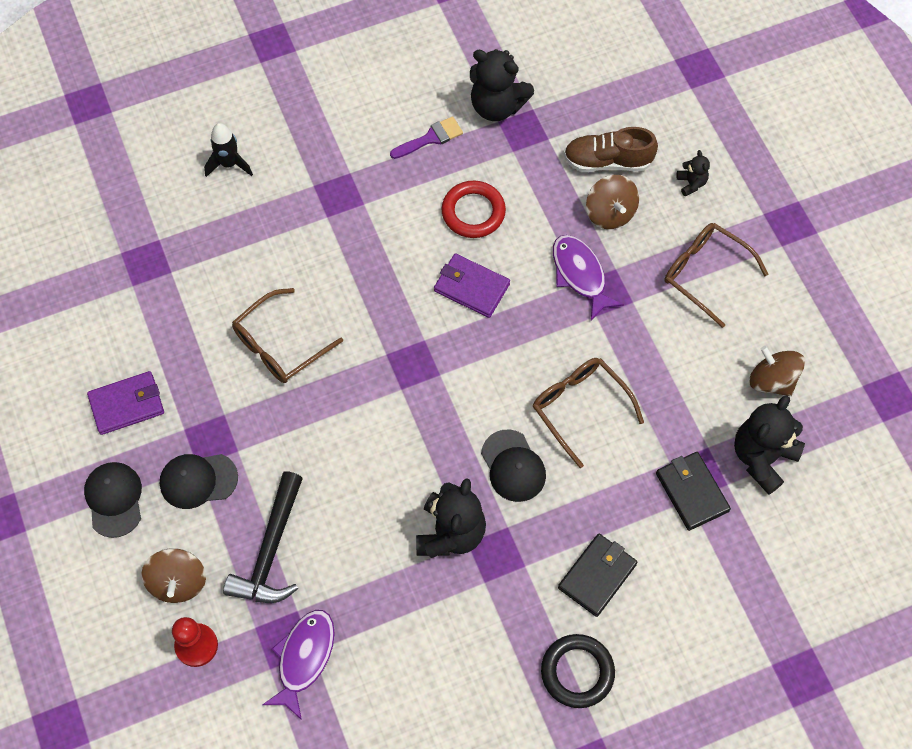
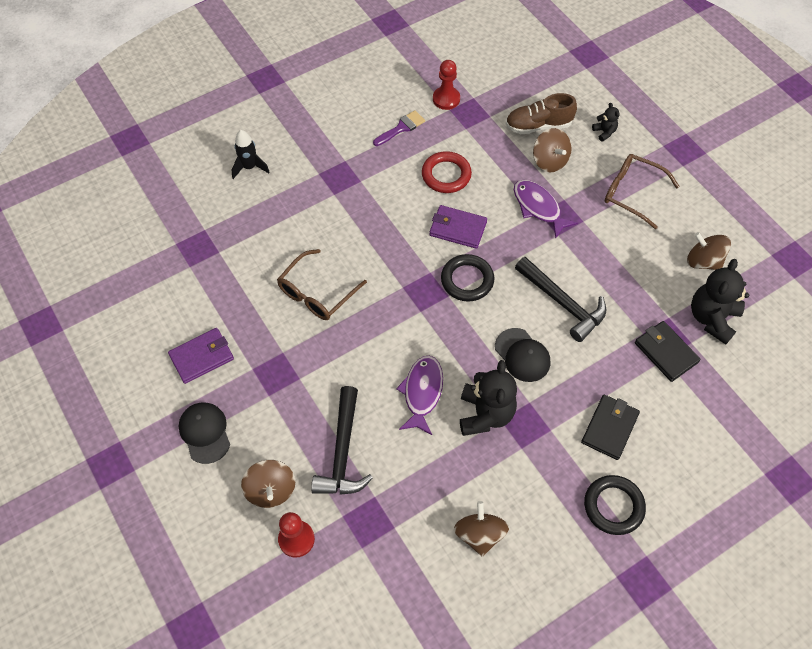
camera: 10 degrees left, 5 degrees down
black cap [160,454,238,509] -> none
purple fish [262,610,335,720] -> purple fish moved to [396,356,443,435]
black teddy bear [470,49,534,121] -> red pawn [433,60,460,110]
brown glasses [533,358,644,468] -> black hammer [515,257,606,342]
none -> black ring [441,254,494,302]
none -> brown spinning top [454,501,509,557]

